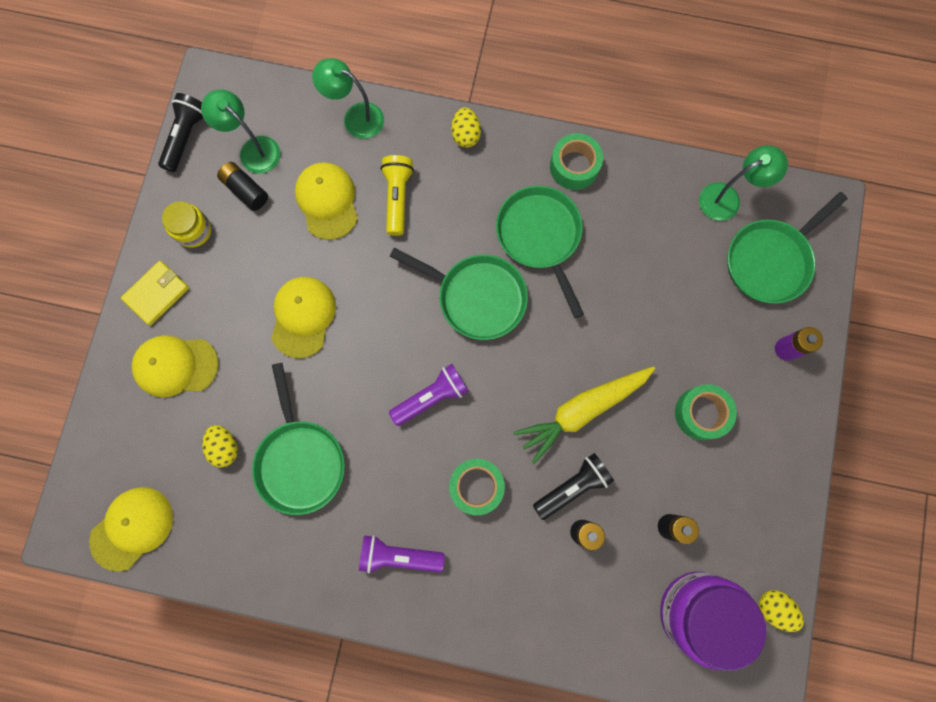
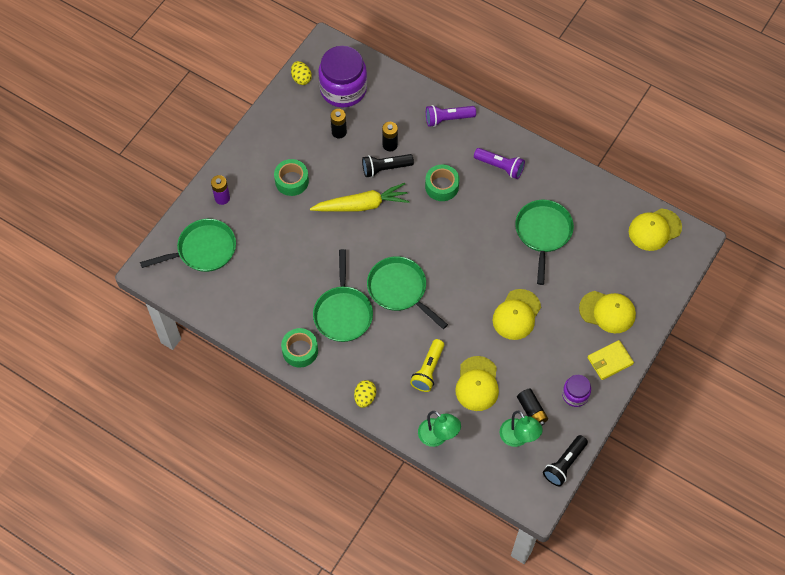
camera: 160 degrees left, 15 degrees down
yellow jar [162,201,211,248] -> purple jar [562,375,591,407]
yellow egg [202,425,238,468] -> none
purple flashlight [389,364,469,426] -> purple flashlight moved to [426,105,476,127]
green lamp [699,145,788,221] -> none

